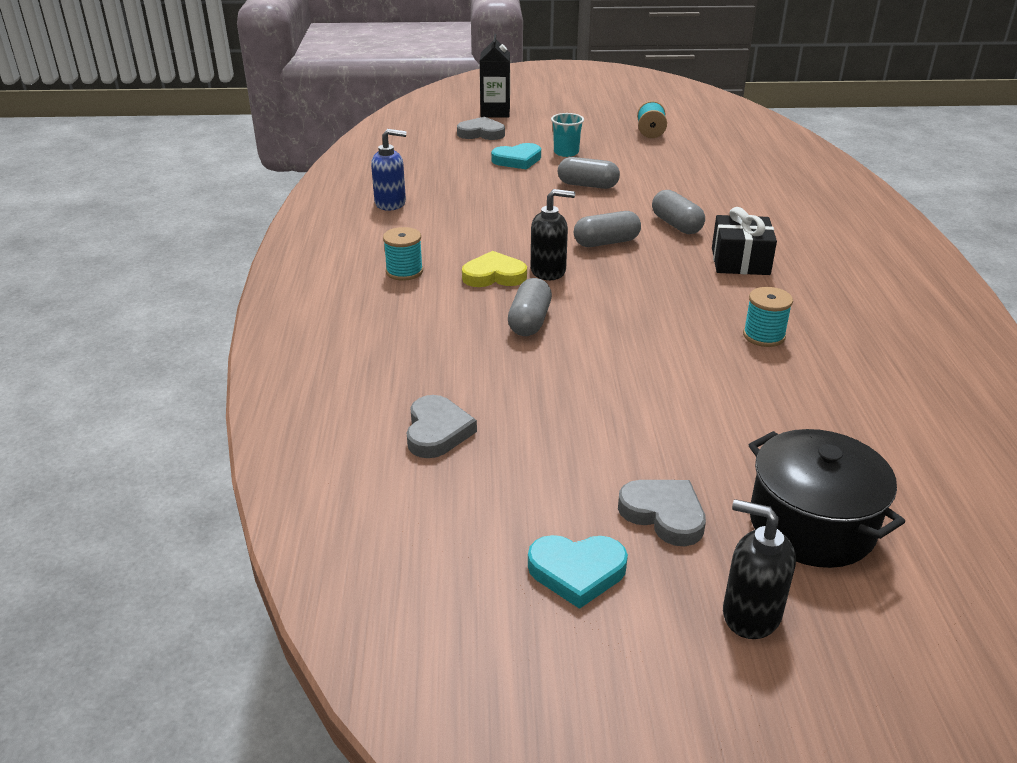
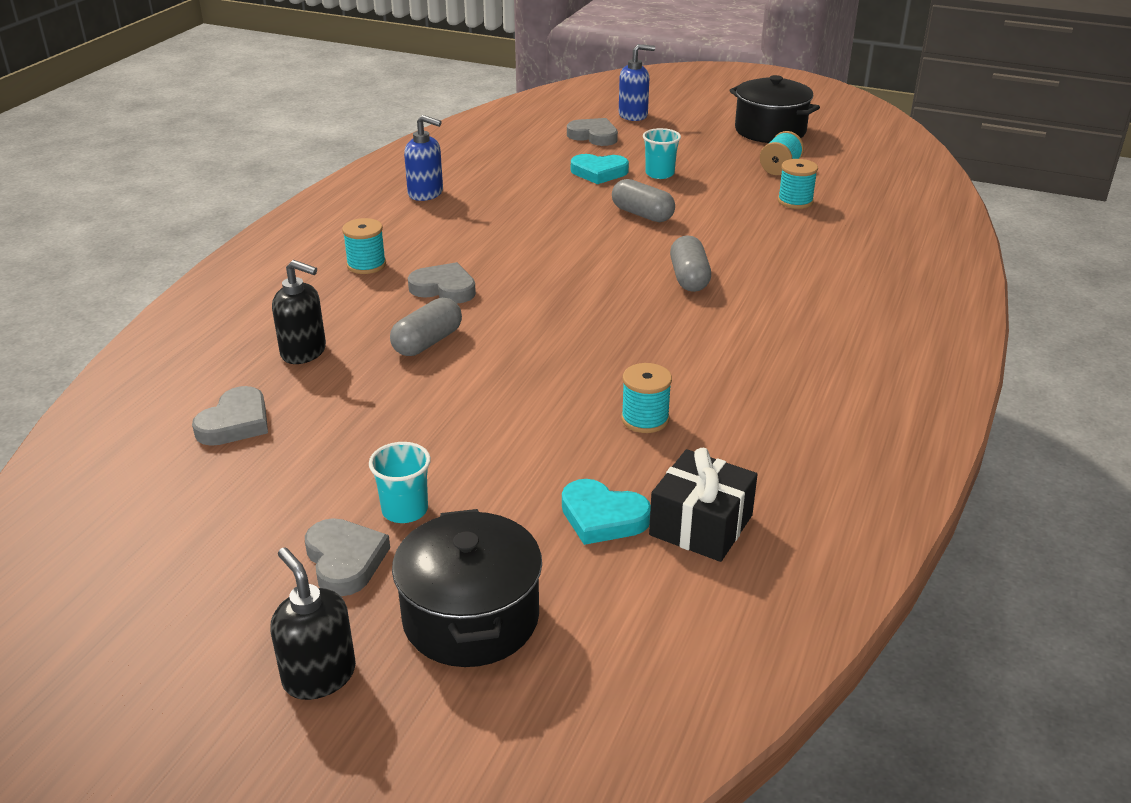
camera: 25 degrees right, 0 degrees up
yellow heart [462,251,527,287] -> grey heart [408,262,476,303]
black carton [480,34,510,118] -> blue soap dispenser [619,44,655,121]
turquoise heart [528,535,628,609] -> turquoise heart moved to [562,479,651,545]
black soap dispenser [531,189,575,280] -> black soap dispenser moved to [272,260,326,364]
grey capsule [574,211,641,247] -> none
black gift [712,207,777,275] -> black gift moved to [649,448,758,562]
none -> turquoise cup [369,442,431,523]
none -> black pot [729,75,820,143]
none -> turquoise spool [778,159,818,209]

